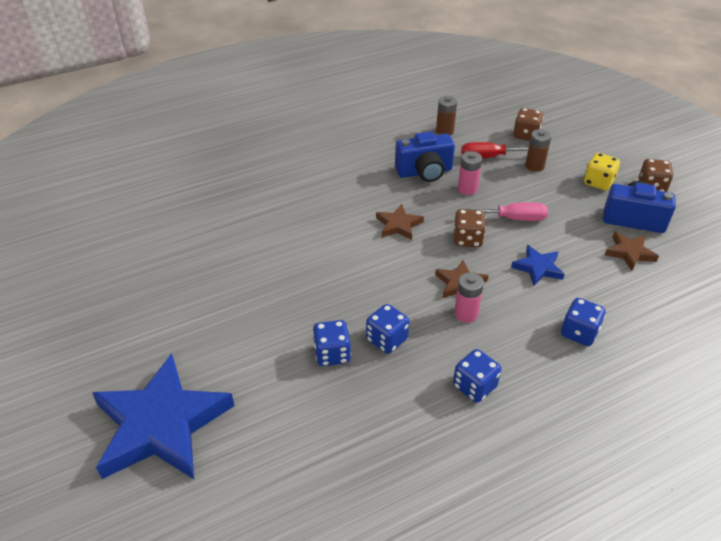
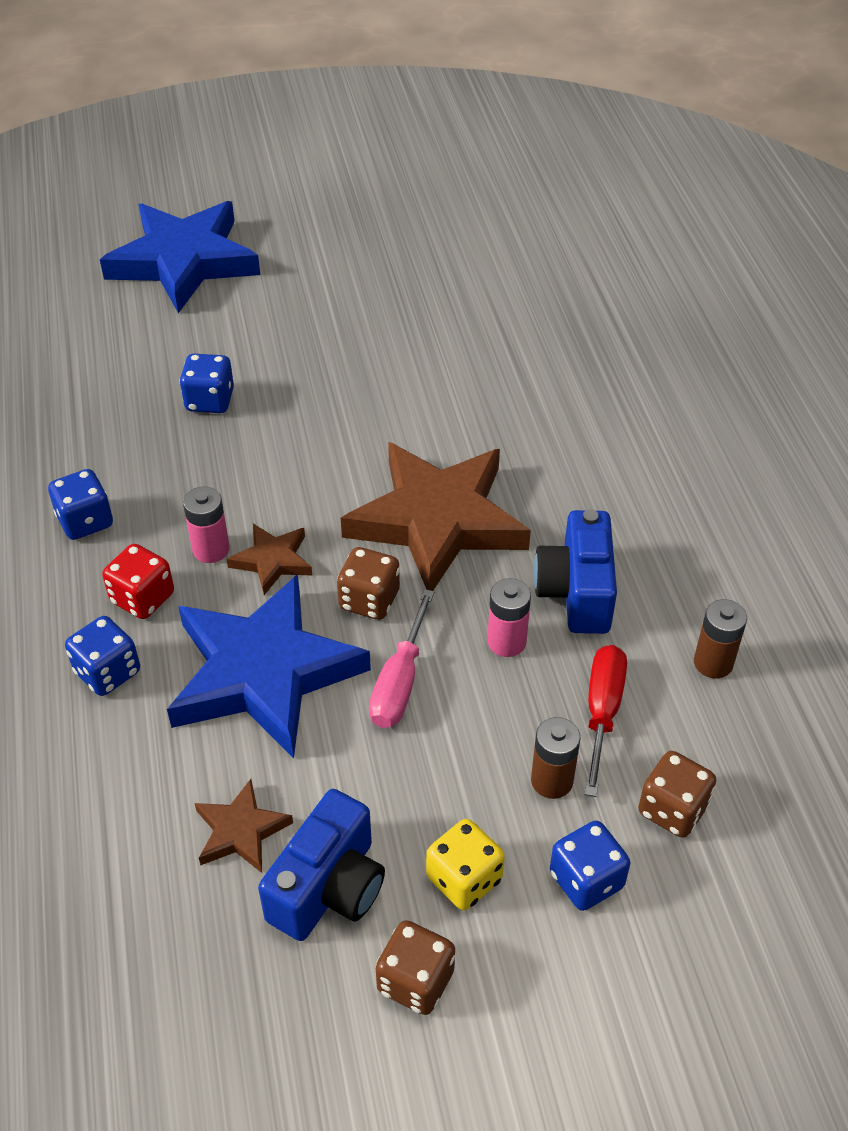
camera: 105 degrees right, 5 degrees up
blue dice [366,304,409,354] -> blue dice moved to [550,821,630,911]
brown star [376,204,424,240] -> brown star [341,442,531,591], size x2.23
blue star [511,245,564,286] -> blue star [167,574,371,759], size x2.23
none -> red dice [102,544,174,619]

